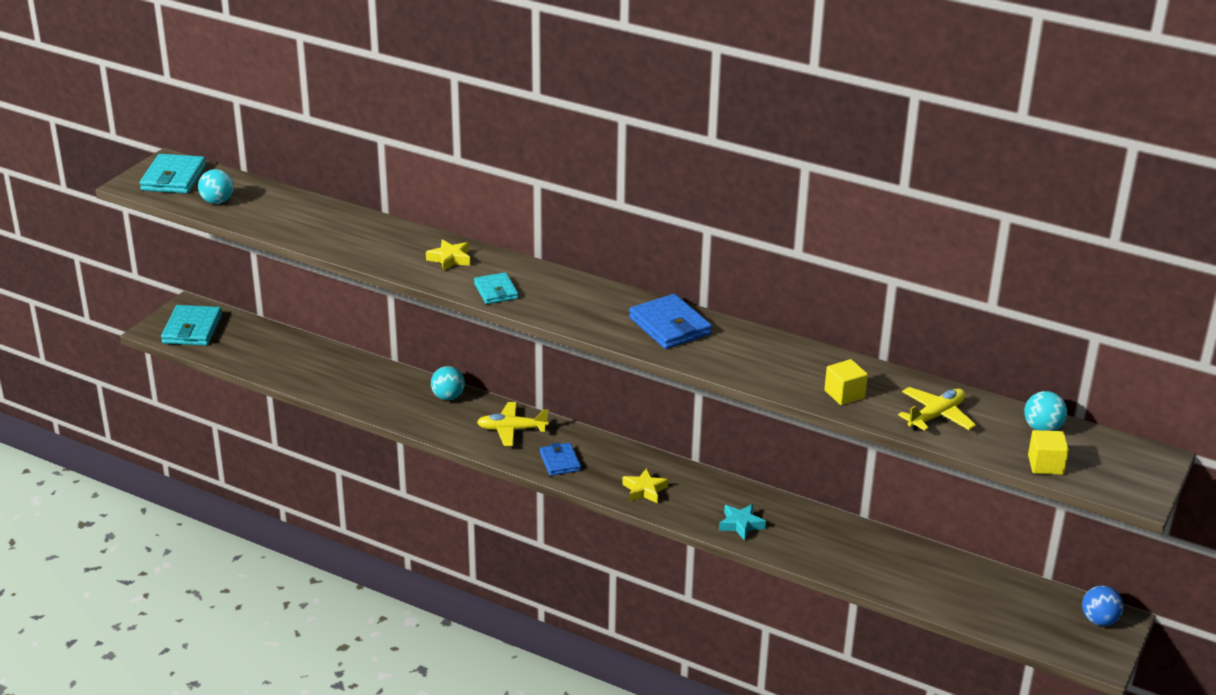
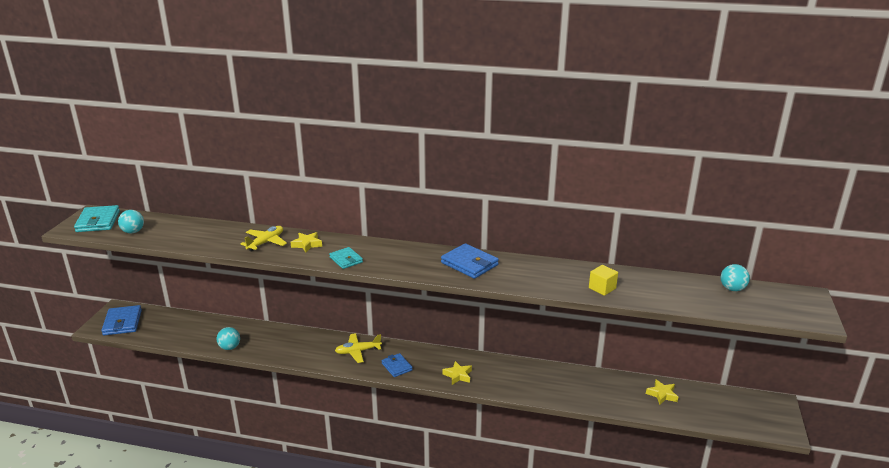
camera: 15 degrees left, 5 degrees down
turquoise wallet [161,305,222,346] -> blue wallet [101,305,142,335]
turquoise ball [431,366,465,400] -> turquoise ball moved to [217,327,240,350]
turquoise star [719,504,766,541] -> none
yellow plane [898,387,976,431] -> yellow plane moved to [241,226,287,252]
yellow cube [1028,430,1069,475] -> none
blue ball [1082,586,1124,626] -> none
none -> yellow star [646,379,678,405]

